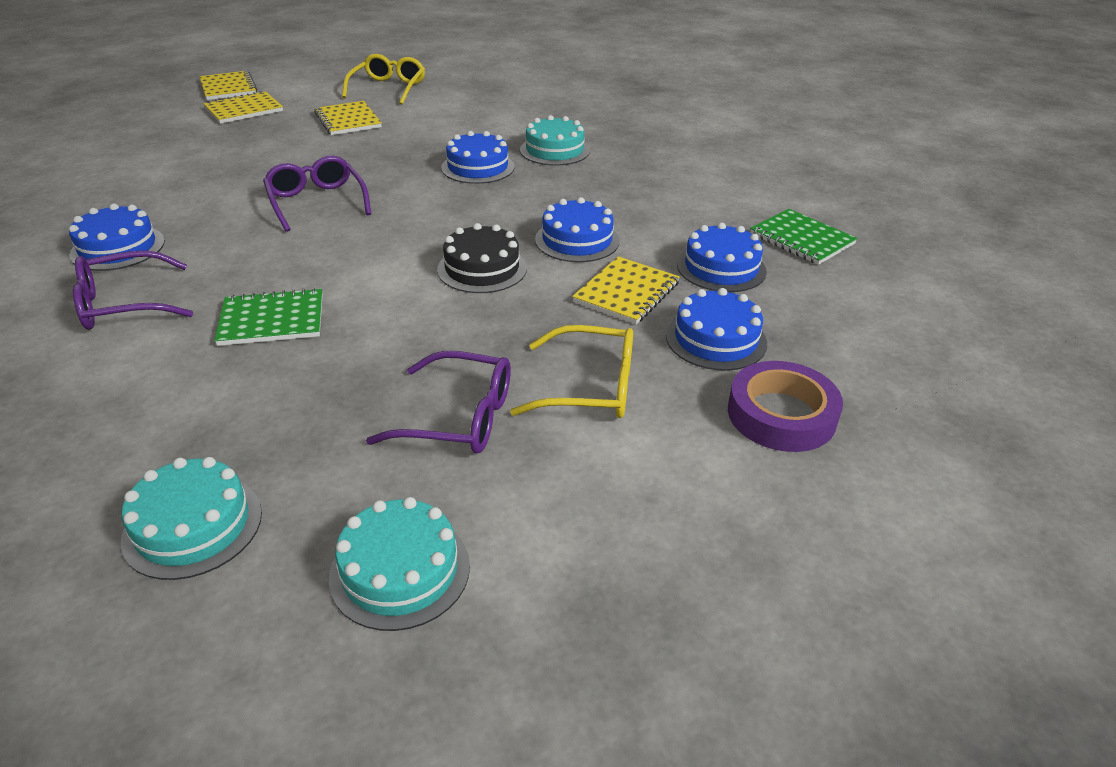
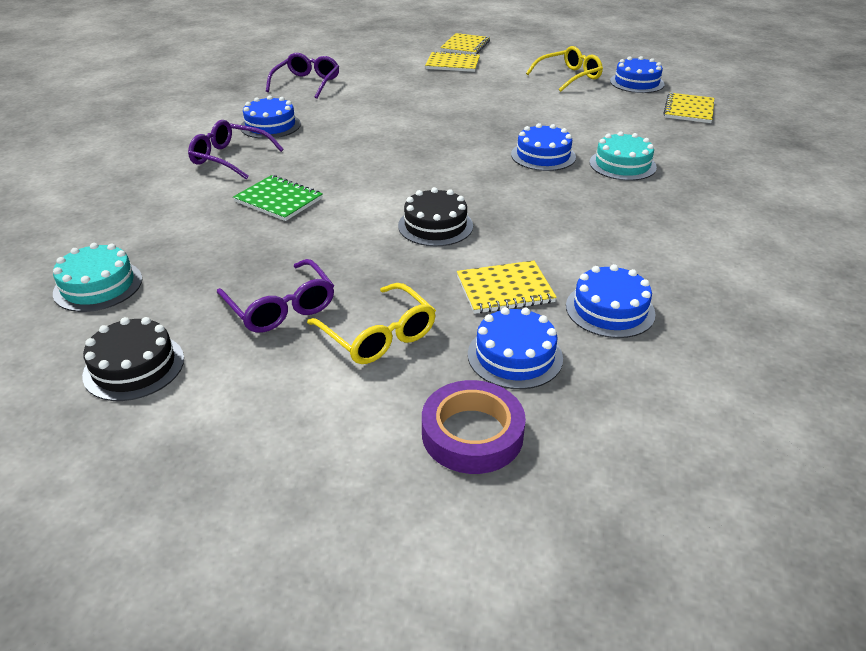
camera: 45 degrees right, 0 degrees up
purple glasses [263,156,371,232] -> purple glasses moved to [266,53,339,99]
yellow notebook [314,101,382,135] -> yellow notebook moved to [664,93,714,123]
turquoise cake [329,497,470,631] -> black cake [82,317,184,401]
blue cake [535,197,620,262] -> blue cake moved to [610,56,664,93]
green notebook [750,209,858,265] -> none

